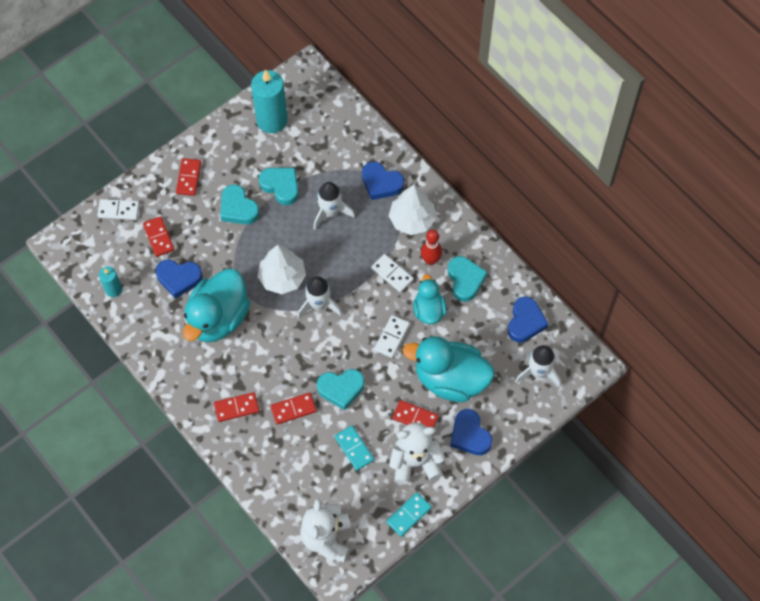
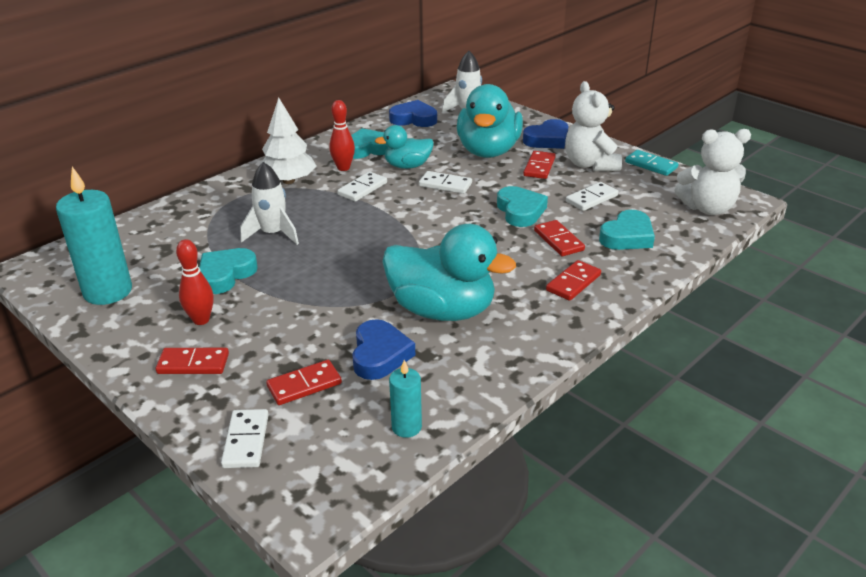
camera: 95 degrees left, 30 degrees down
red domino [214,392,259,422] -> red domino turned 60 degrees clockwise [546,260,601,301]
turquoise heart [220,185,259,224] -> turquoise heart moved to [599,210,655,250]
white tree [257,245,306,294] -> none
white rocket [297,276,342,319] -> none
turquoise domino [335,425,374,471] -> white domino [566,182,618,211]
blue heart [362,162,404,200] -> none
none -> red bowling pin [176,239,213,325]

